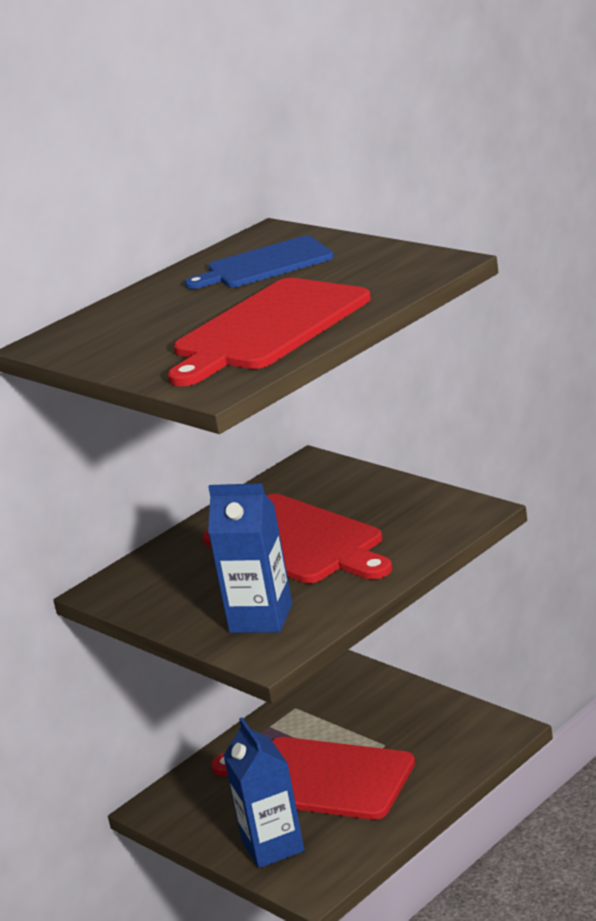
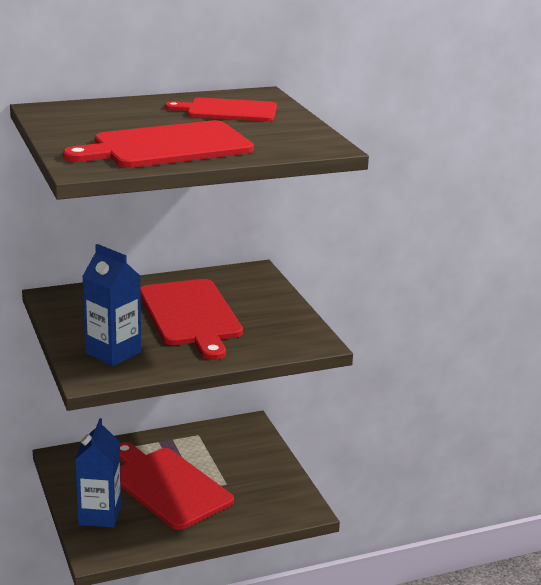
camera: 20 degrees right, 0 degrees up
blue cutting board [185,236,334,289] -> red cutting board [165,98,277,122]

